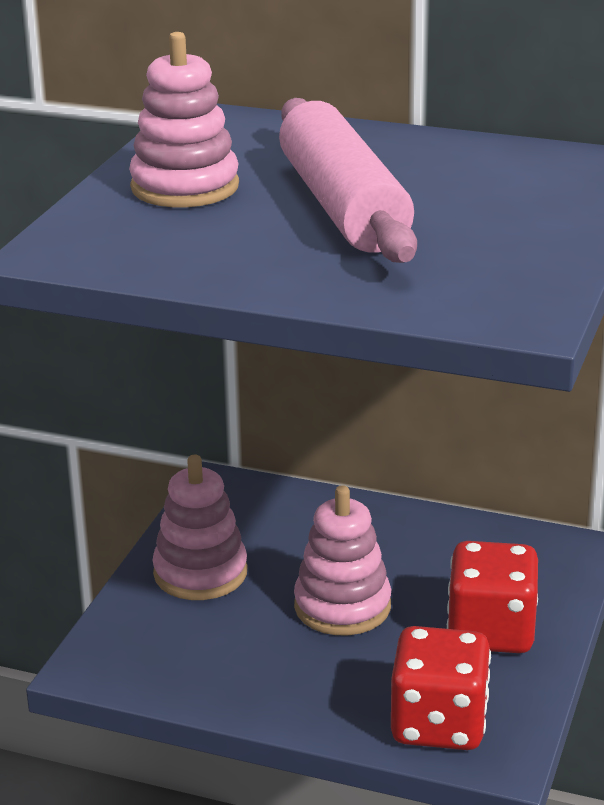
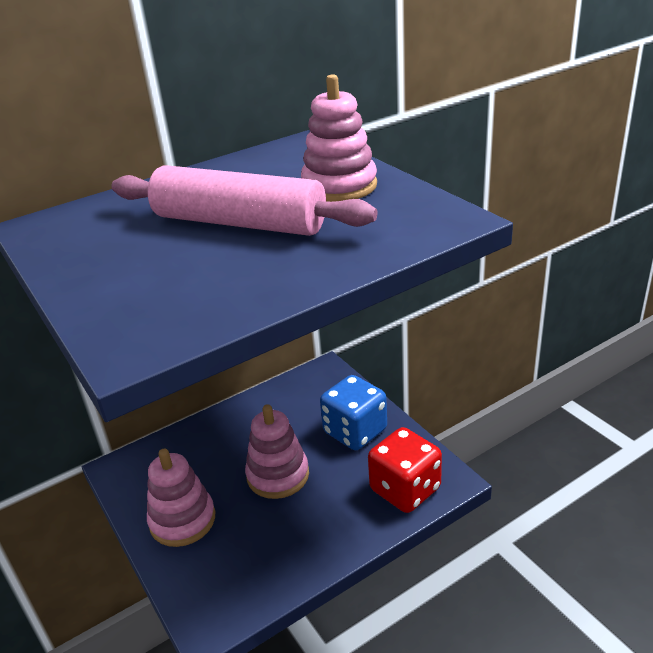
camera: 50 degrees left, 5 degrees up
pink stacking toy [129,32,239,207] -> pink stacking toy moved to [301,74,377,202]
red dice [447,541,538,653] -> blue dice [320,375,387,450]

